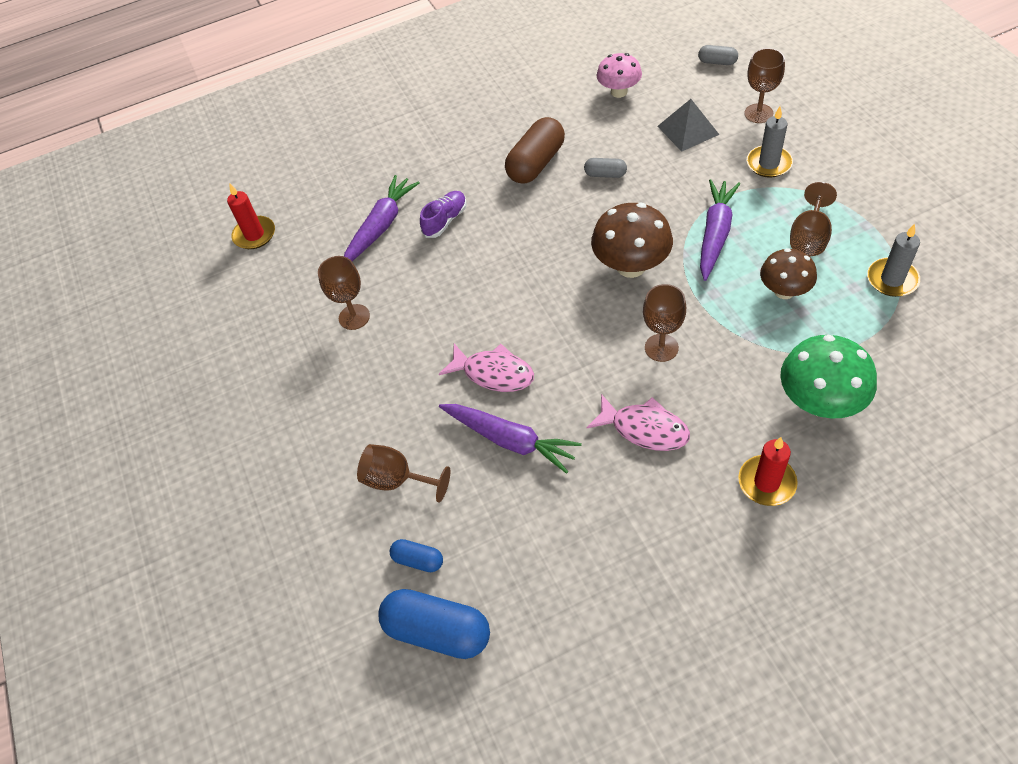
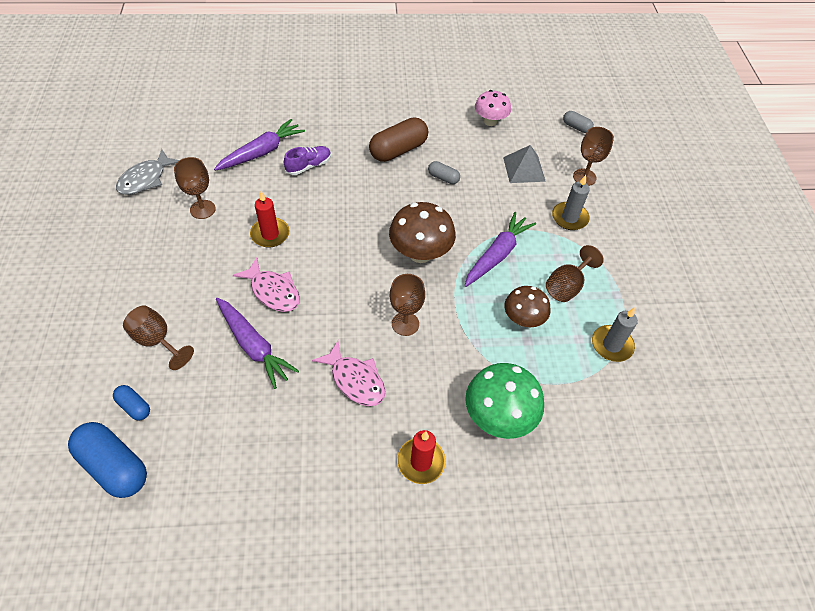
camera: 10 degrees right, 0 degrees up
red candle [227,184,275,249] -> red candle moved to [250,191,290,248]
none -> grey fish [116,149,179,195]

